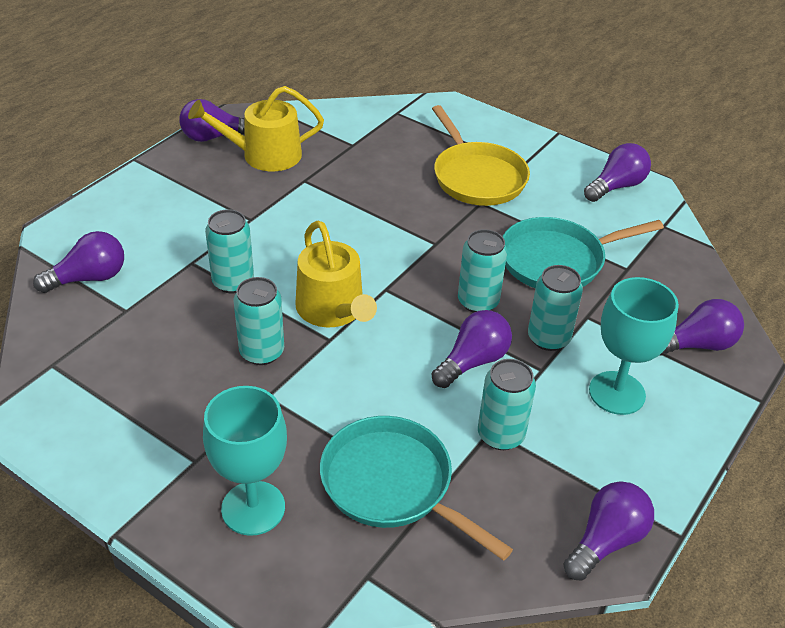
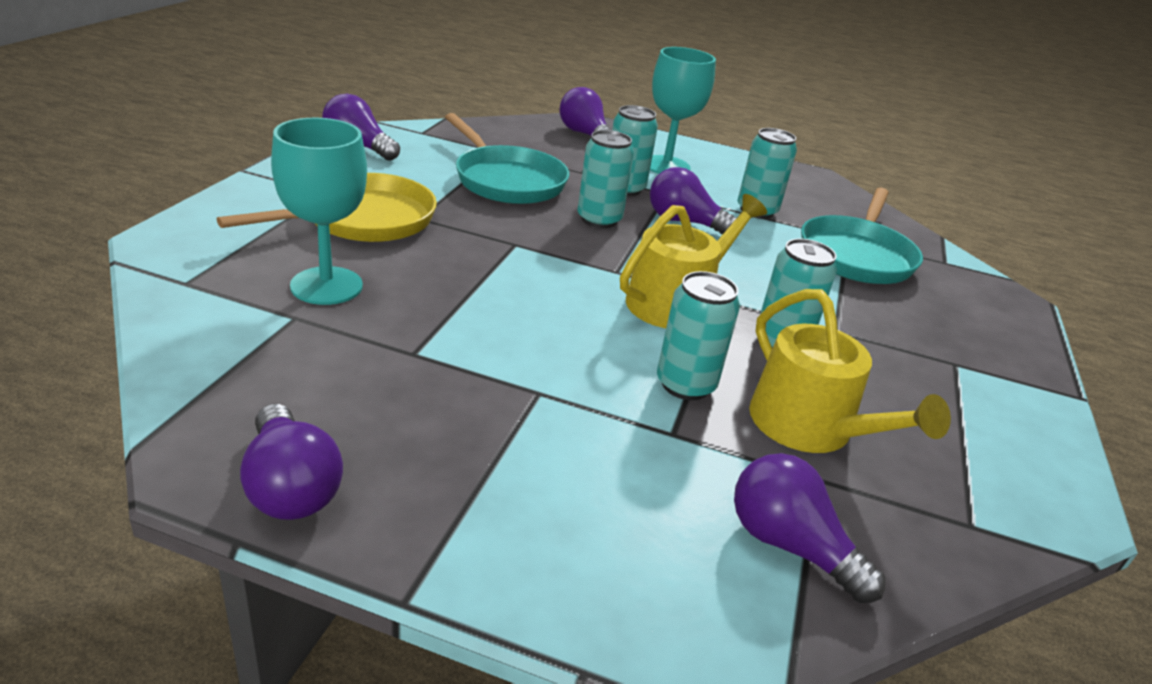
camera: 110 degrees left, 10 degrees down
yellow watering can [188,86,324,171] -> yellow watering can moved to [749,289,951,453]
turquoise goblet [203,386,287,536] -> turquoise goblet moved to [271,118,367,305]
purple light bulb [563,481,654,581] -> none

